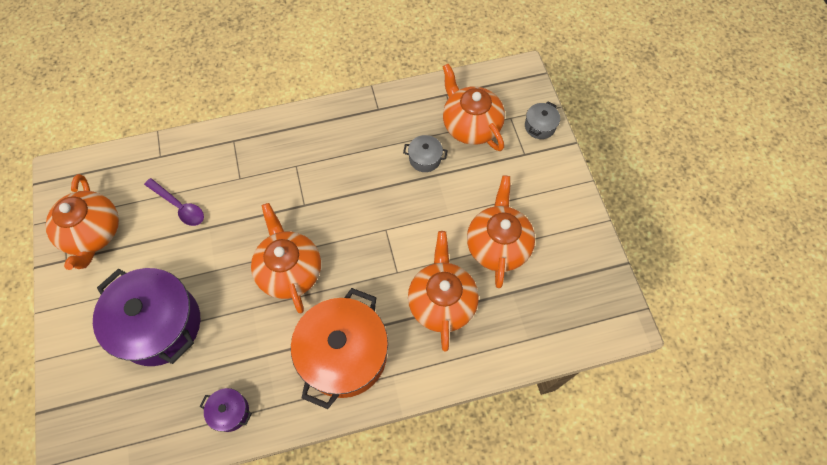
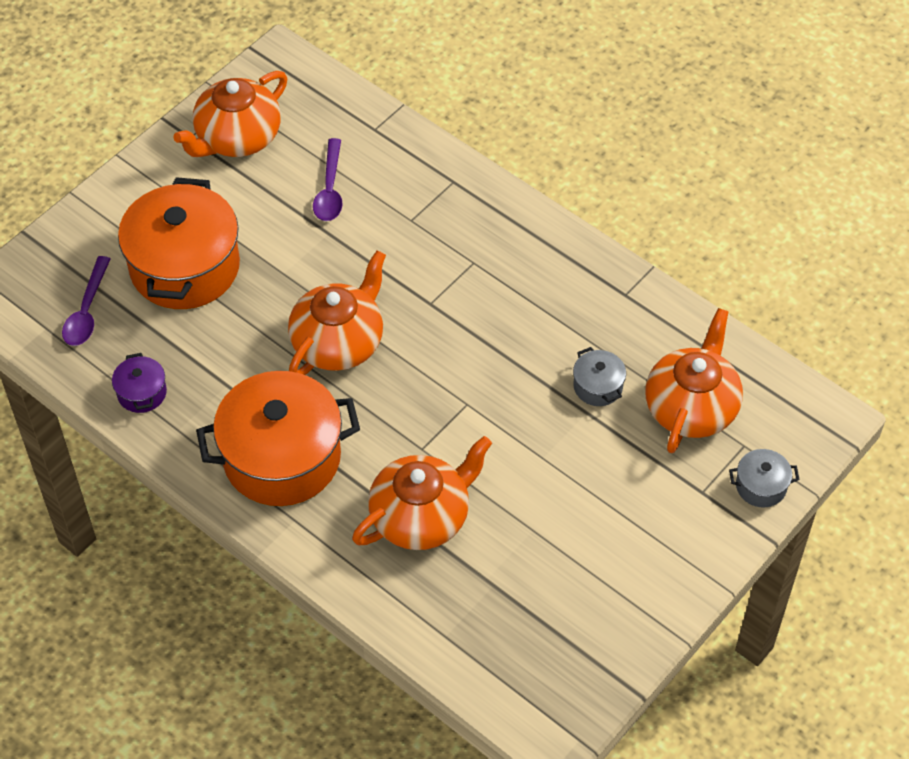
camera: 55 degrees right, 10 degrees down
purple pot [93,268,200,366] -> orange pot [118,177,240,309]
orange teapot [467,175,535,288] -> none
none -> purple spoon [62,256,111,346]

